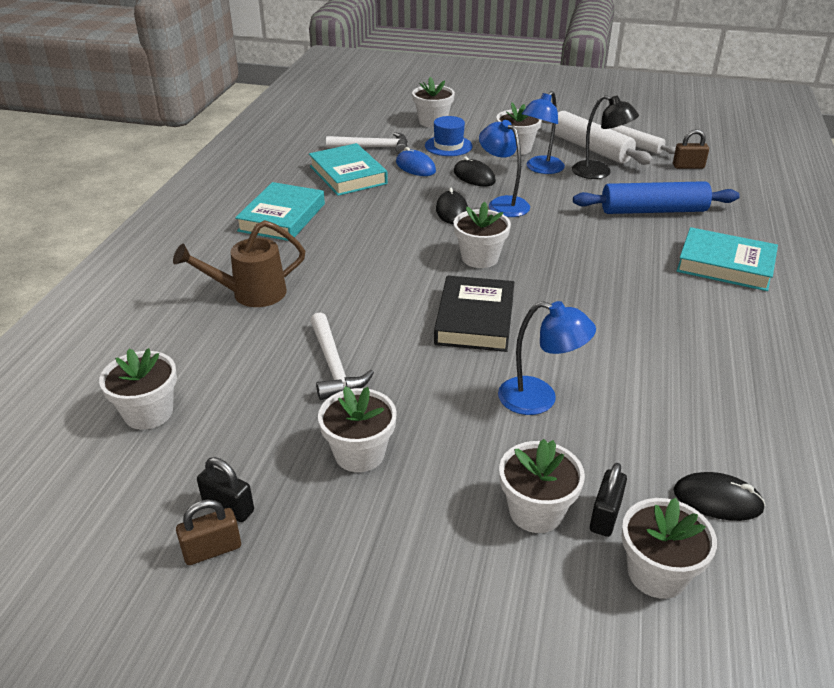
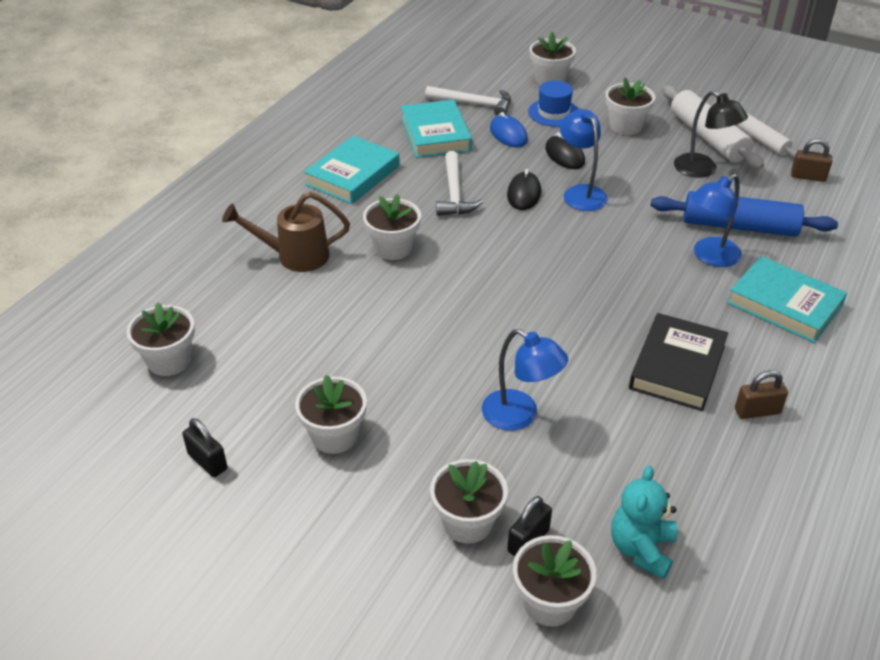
camera: 15 degrees right, 5 degrees up
brown padlock [176,499,241,565] -> brown padlock moved to [735,370,788,419]
white hammer [310,312,374,400] -> white hammer moved to [436,151,483,216]
black book [434,276,514,352] -> black book moved to [629,313,728,411]
white flower pot [454,202,511,268] -> white flower pot moved to [363,194,421,260]
blue lamp [522,91,565,174] -> blue lamp moved to [691,174,742,267]
black mouse [673,472,766,521] -> turquoise teddy bear [611,466,677,579]

